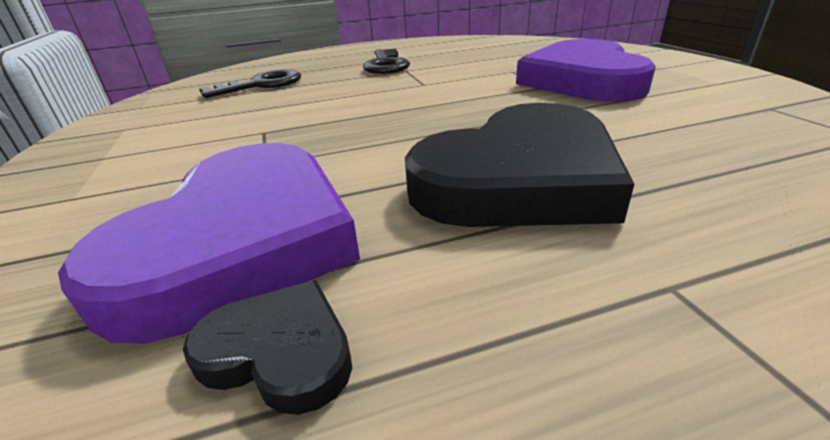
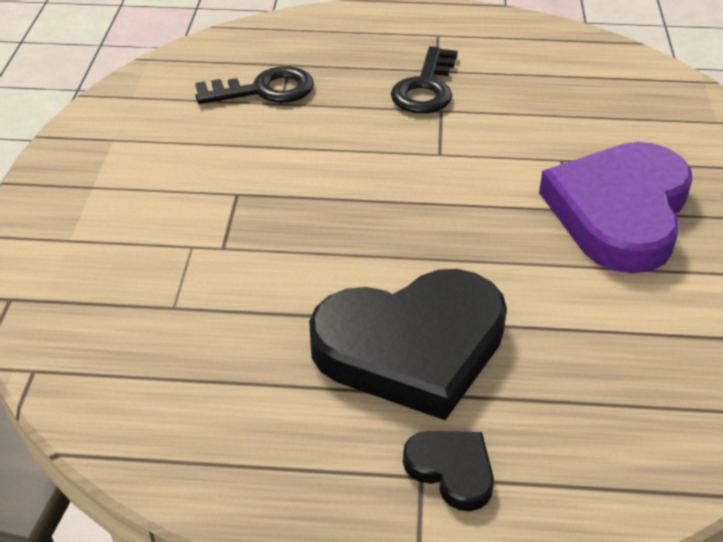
camera: 20 degrees right, 10 degrees up
purple heart [58,143,360,344] -> none
black heart [183,280,352,415] -> black heart moved to [403,431,494,511]

